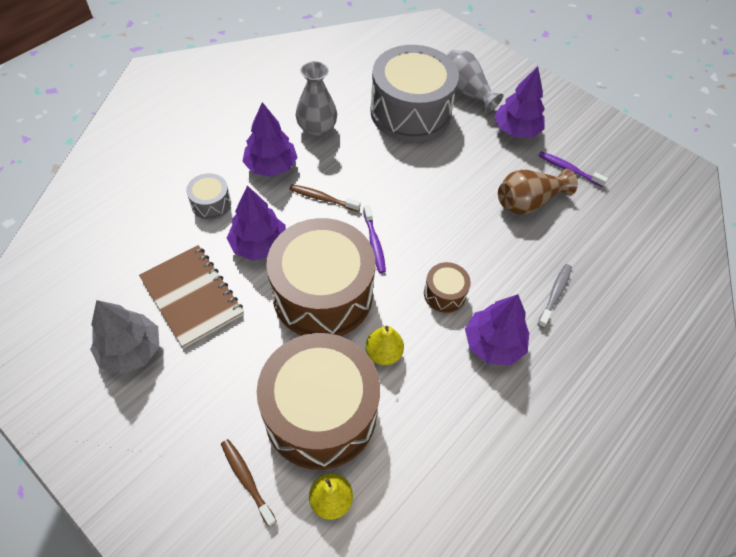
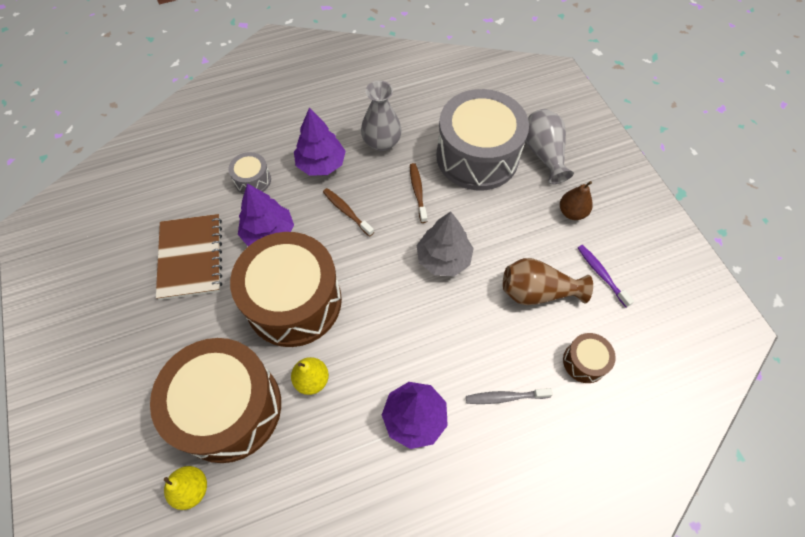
camera: 30 degrees right, 5 degrees up
grey tree [90,300,159,374] -> grey tree moved to [416,211,474,276]
brown toothbrush [221,439,277,527] -> brown toothbrush moved to [410,163,427,223]
purple toothbrush [363,205,386,273] -> none
brown drum [424,262,471,313] -> brown drum moved to [563,333,616,383]
purple tree [494,66,545,138] -> brown pear [560,181,593,220]
grey toothbrush [537,264,572,328] -> grey toothbrush turned 150 degrees counterclockwise [466,388,553,404]

